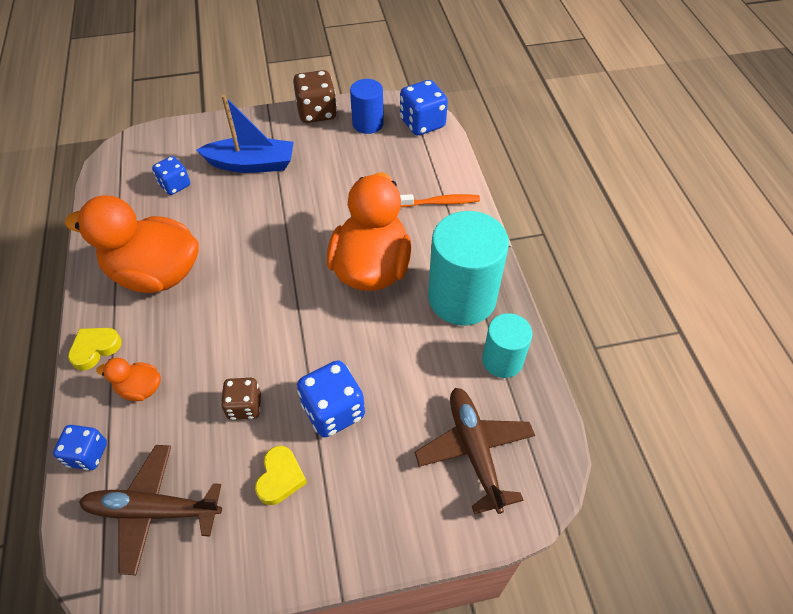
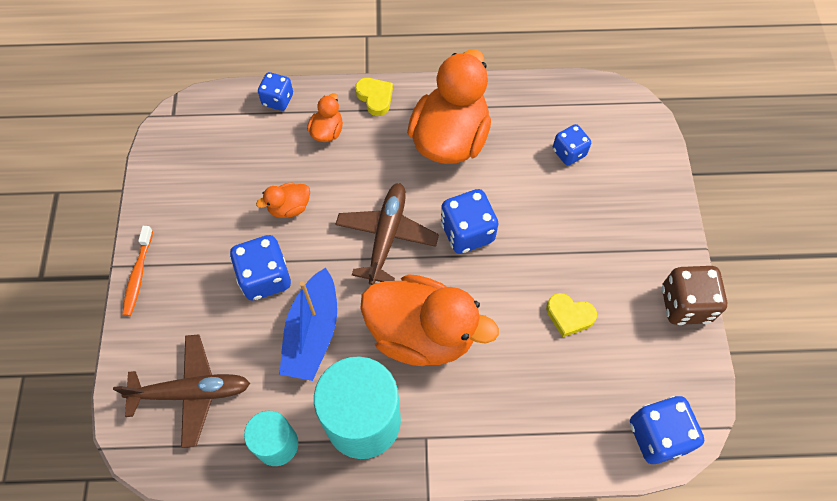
camera: 100 degrees right, 10 degrees up
brown plane [79,445,222,575] -> brown plane moved to [335,183,439,285]
blue boat [196,95,294,173] -> blue boat moved to [279,267,337,381]
brown dice [221,378,261,420] -> orange duck [256,182,310,218]
yellow heart [255,446,307,505] -> yellow heart moved to [546,293,597,337]
blue cylinder [350,79,384,134] -> none
orange toothbrush [400,194,480,207] -> orange toothbrush moved to [122,226,153,316]
none -> blue dice [441,189,498,254]

